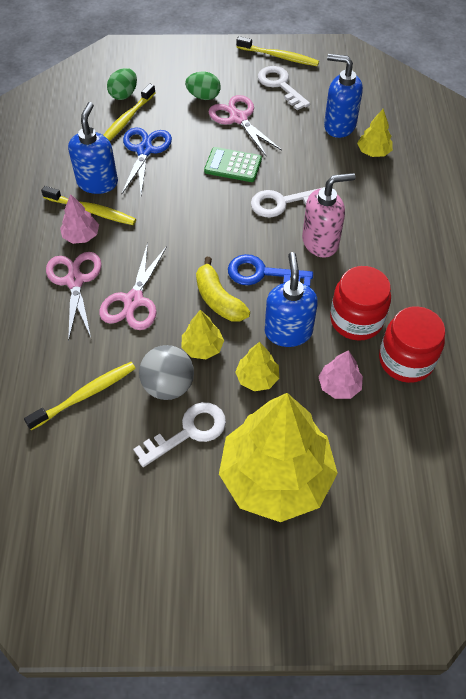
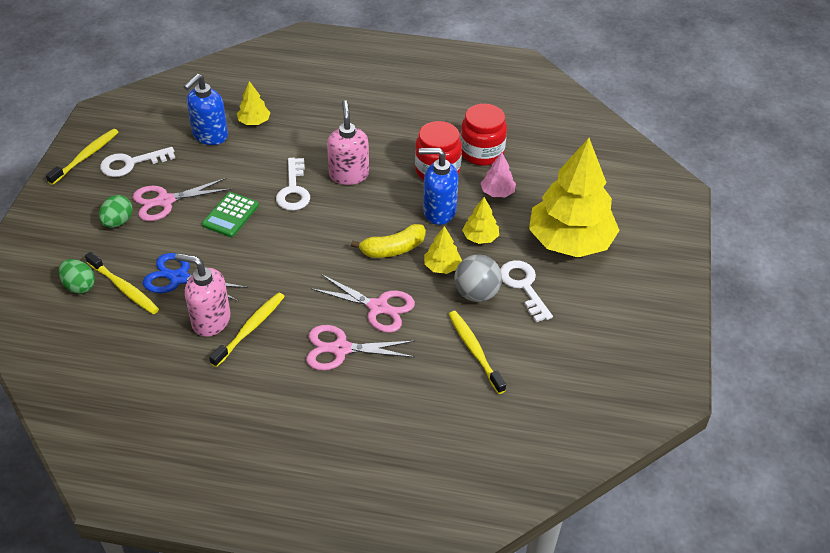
camera: 80 degrees left, 10 degrees down
pink tree [60,194,99,244] -> none
blue soap dispenser [68,102,118,194] -> pink soap dispenser [175,253,230,337]
blue key [228,254,313,287] -> none

